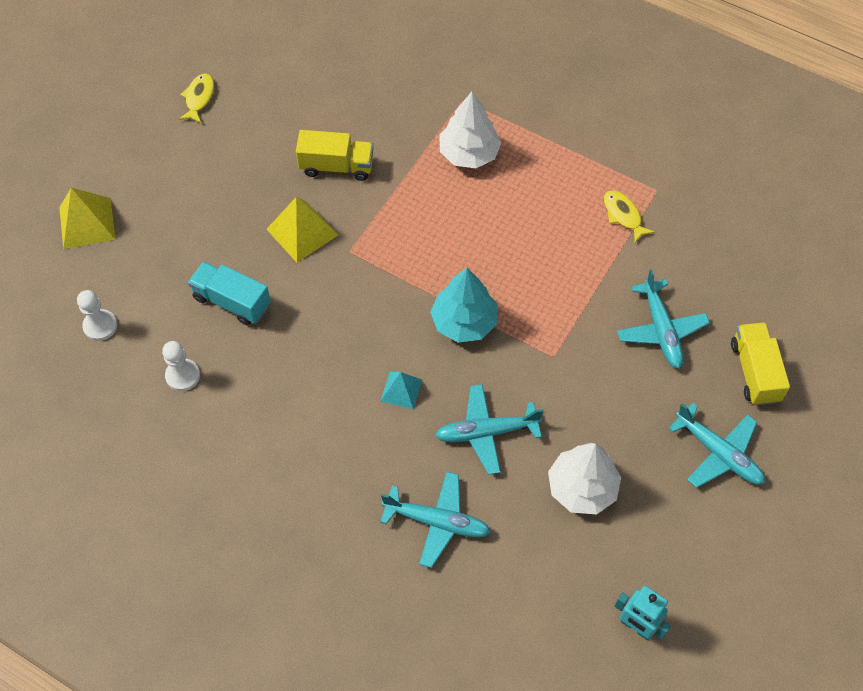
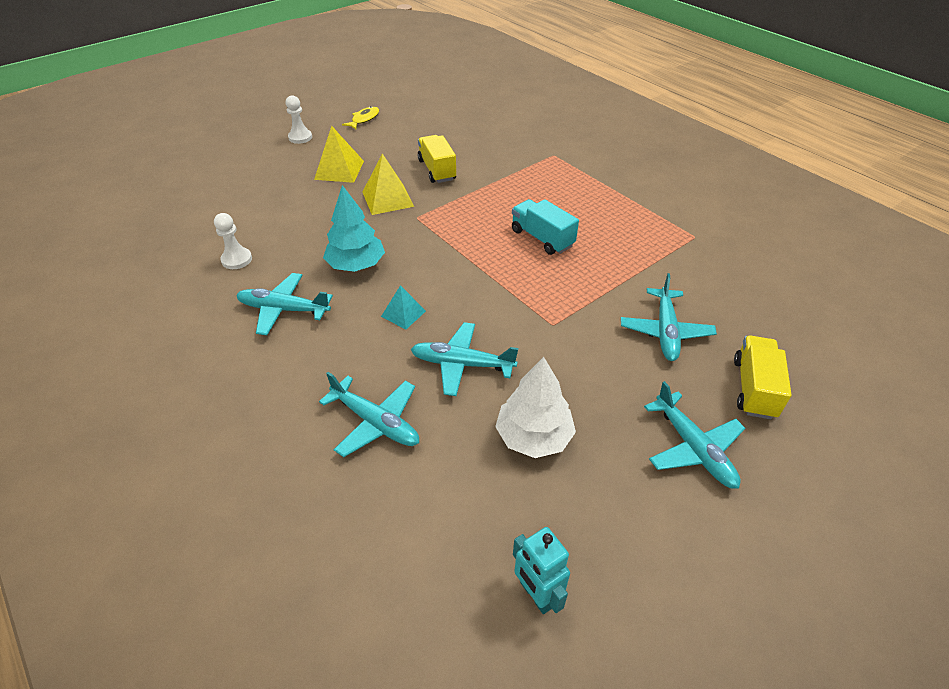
camera: 20 degrees right, 15 degrees down
yellow pyramid [59,188,116,249] -> yellow pyramid moved to [314,126,364,183]
white pawn [77,290,117,341] -> white pawn moved to [286,95,312,144]
turquoise truck [188,262,271,326] -> turquoise truck moved to [512,199,579,255]
yellow truck [296,130,374,181] -> yellow truck turned 135 degrees counterclockwise [418,135,456,183]
turquoise tree [430,268,497,343] -> turquoise tree moved to [323,185,385,272]
white tree [439,92,502,168] -> none
yellow fish [604,190,655,243] -> none
none -> turquoise plane [236,273,333,335]

